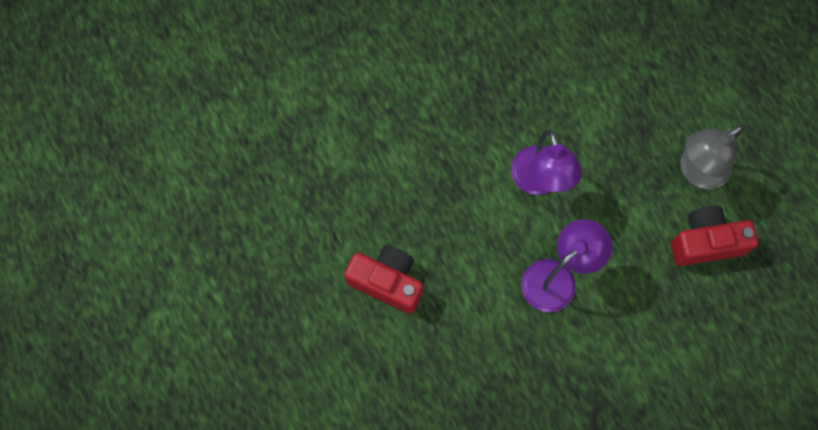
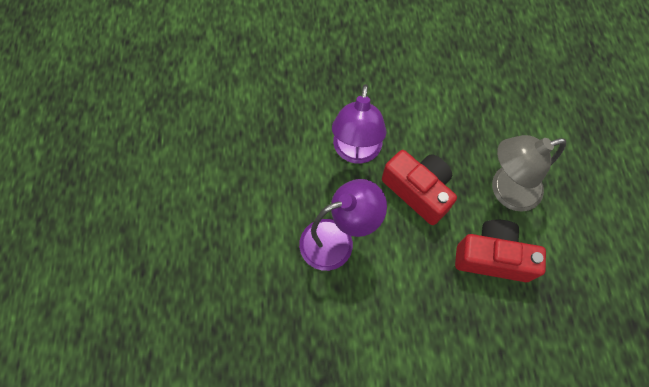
camera: 20 degrees right, 5 degrees down
red camera [344,245,423,314] -> red camera moved to [382,150,457,225]

